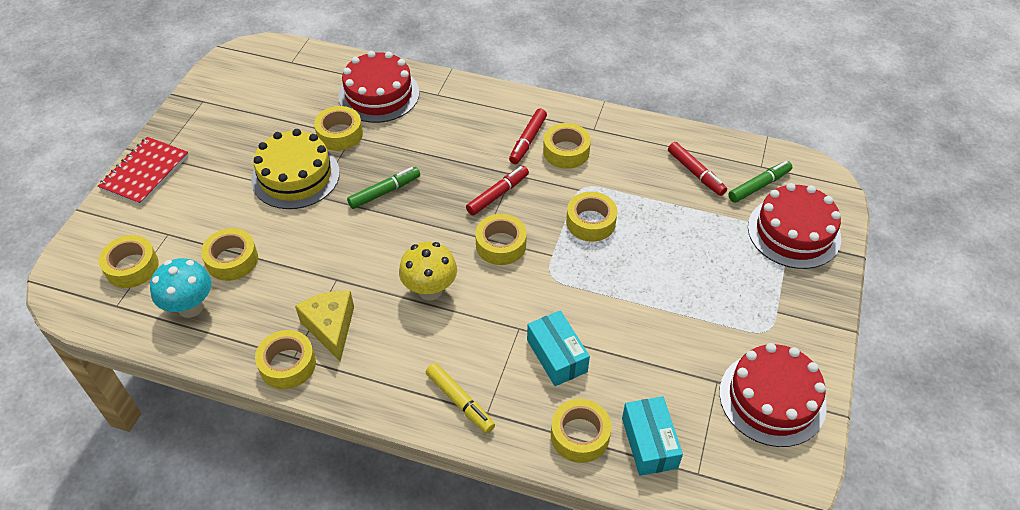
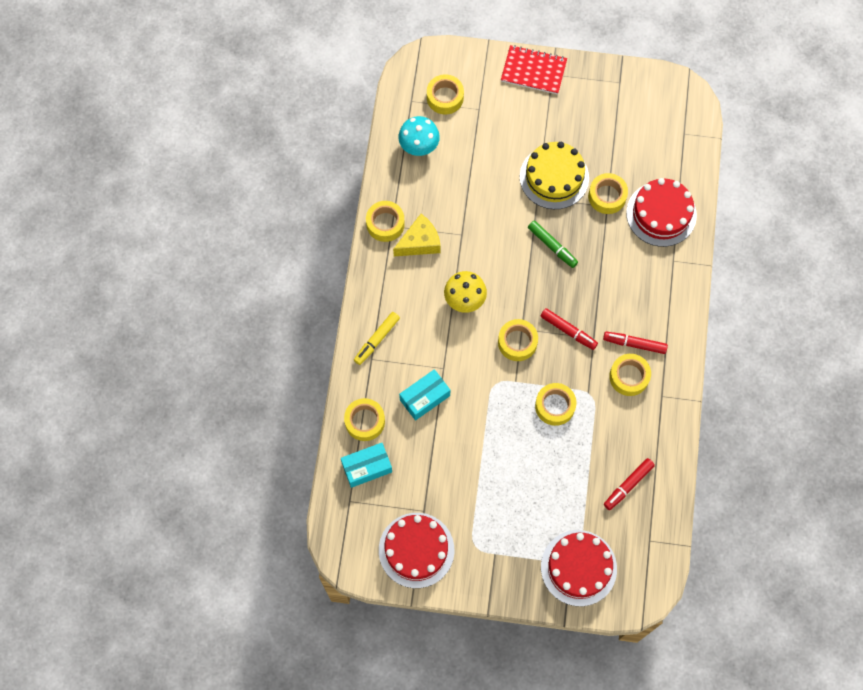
camera: 80 degrees right, 20 degrees up
yellow tape [201,228,258,281] -> none
green marker [728,161,792,203] -> none

